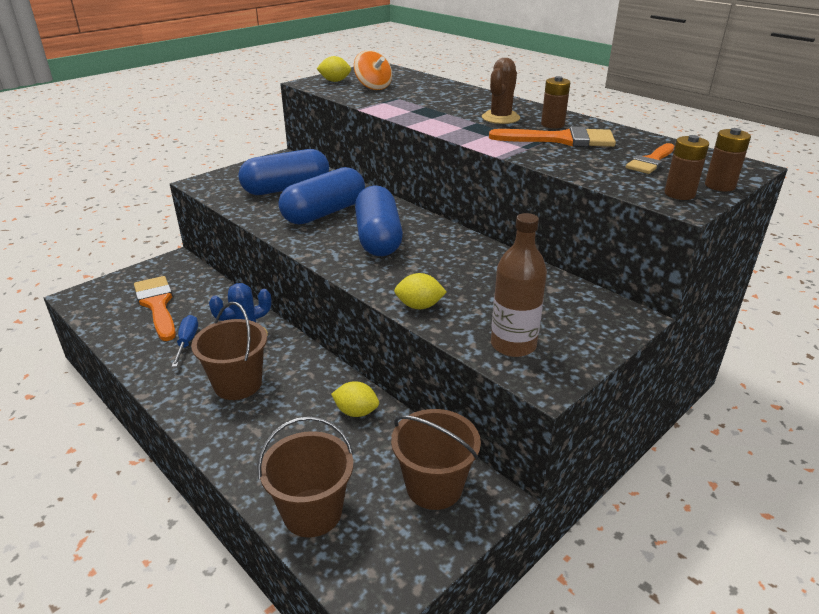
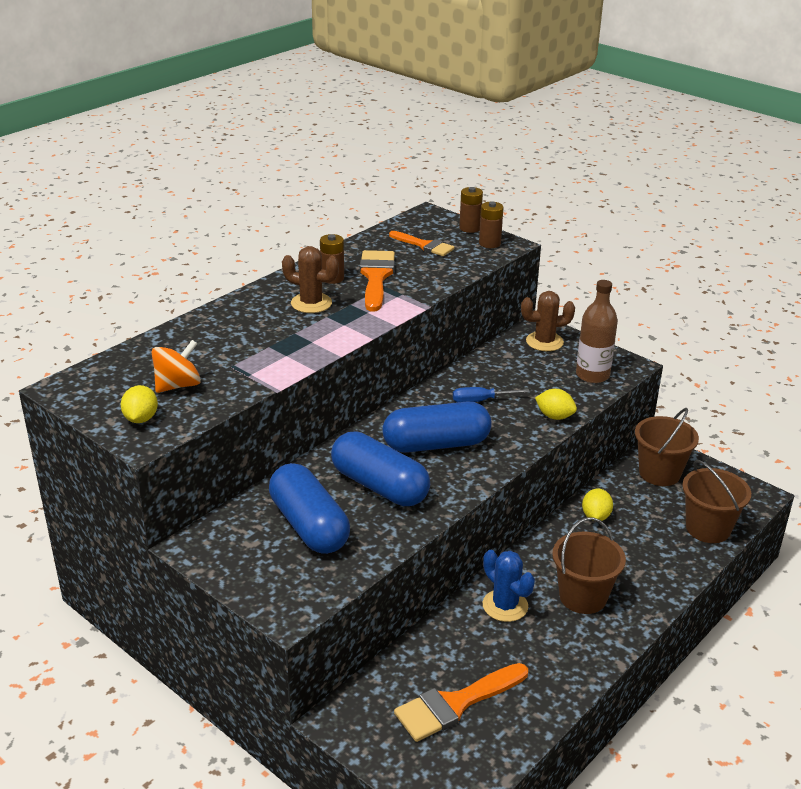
camera: 95 degrees left, 0 degrees up
blue screwdriver [171,315,198,367] -> blue screwdriver moved to [453,387,530,402]
yellow lemon [394,273,447,309] -> yellow lemon turned 60 degrees counterclockwise [535,389,577,420]
none -> brown cactus [521,291,575,351]

